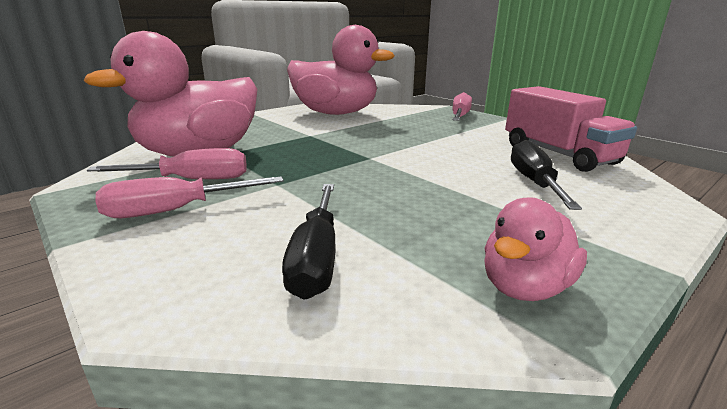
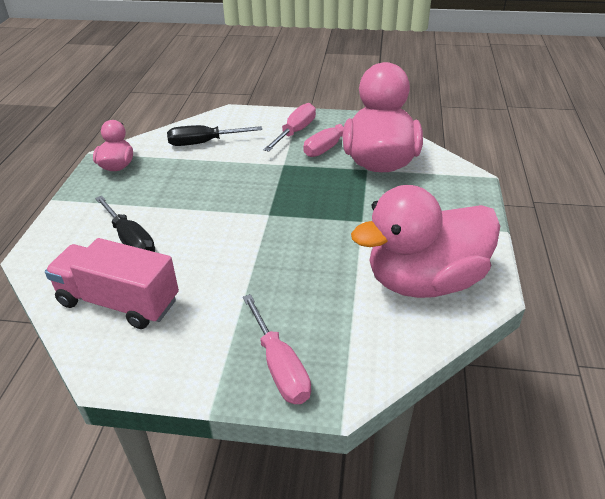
camera: 140 degrees right, 15 degrees up
black screwdriver [282,184,335,300] -> black screwdriver turned 60 degrees counterclockwise [167,125,262,146]

